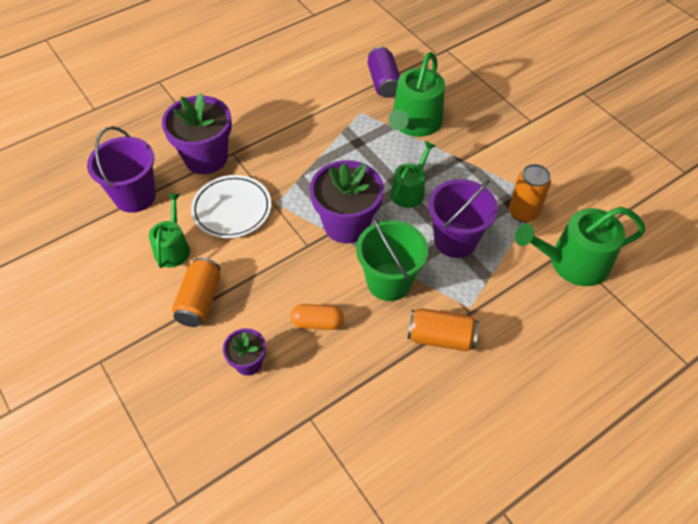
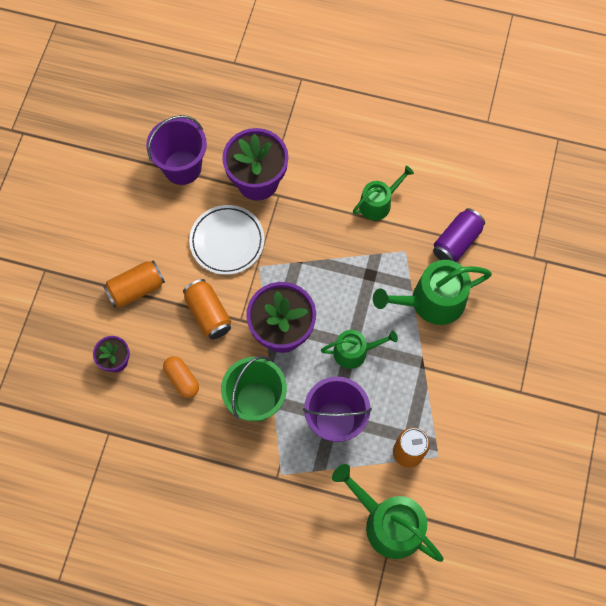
camera: 50 degrees right, 15 degrees up
green watering can [149,194,190,268] -> green watering can moved to [353,166,414,220]
orange can [407,308,479,351] -> orange can moved to [183,279,231,340]

